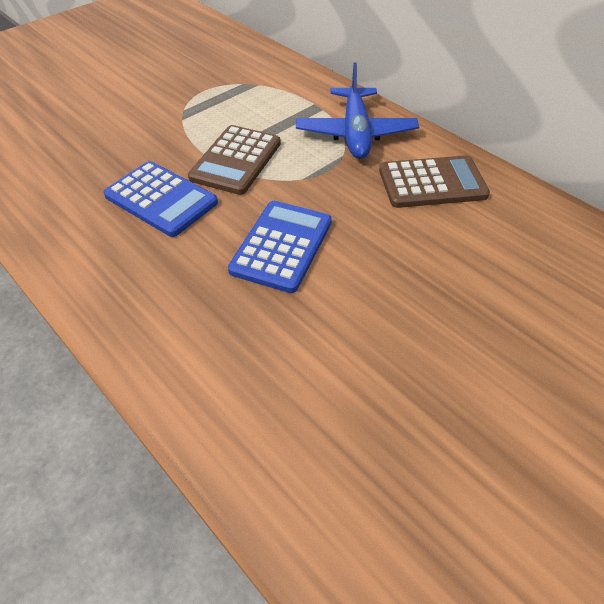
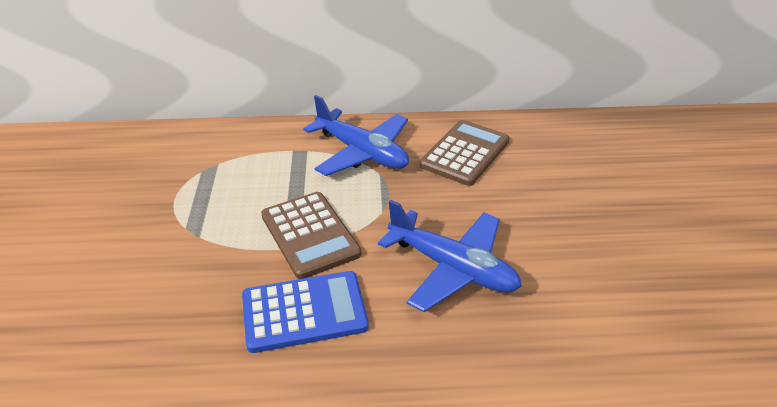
camera: 50 degrees left, 10 degrees down
blue calculator [228,201,332,293] -> blue plane [378,200,522,312]

